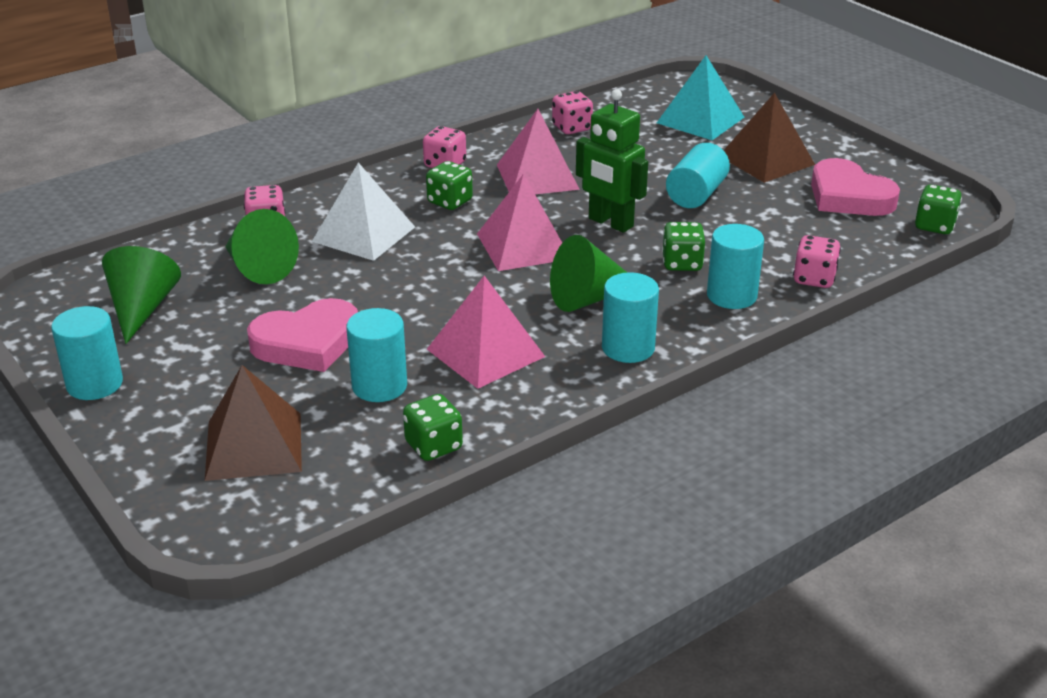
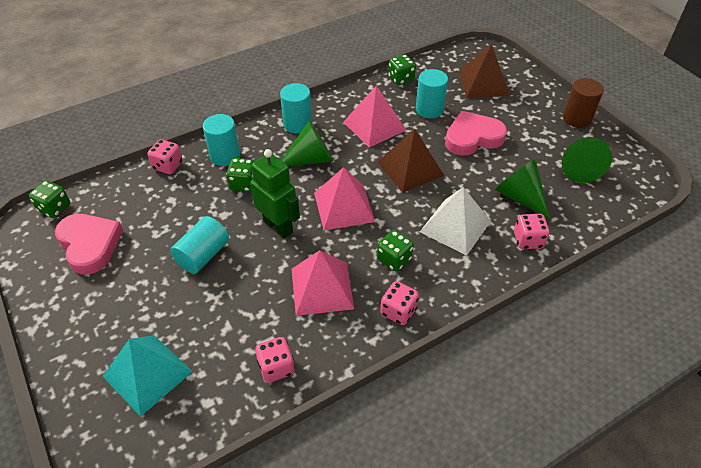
camera: 175 degrees left, 15 degrees up
turquoise cylinder [51,306,123,400] -> brown cylinder [563,78,604,128]
brown pyramid [724,92,815,183] -> brown pyramid moved to [378,129,444,193]

